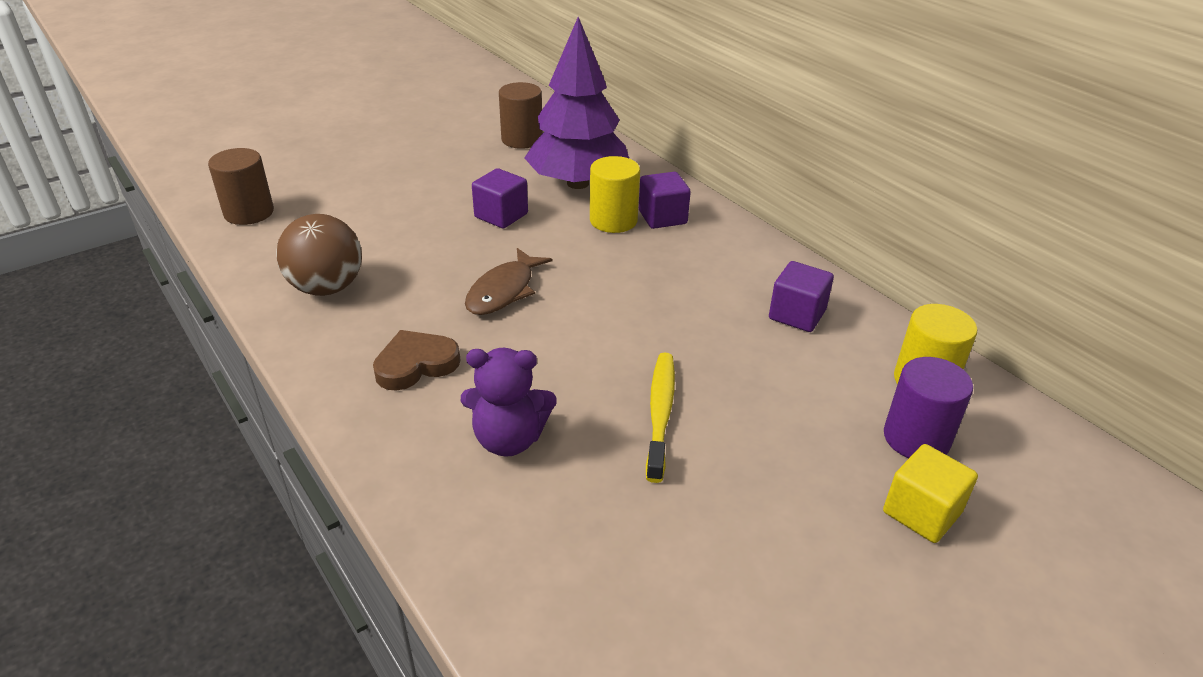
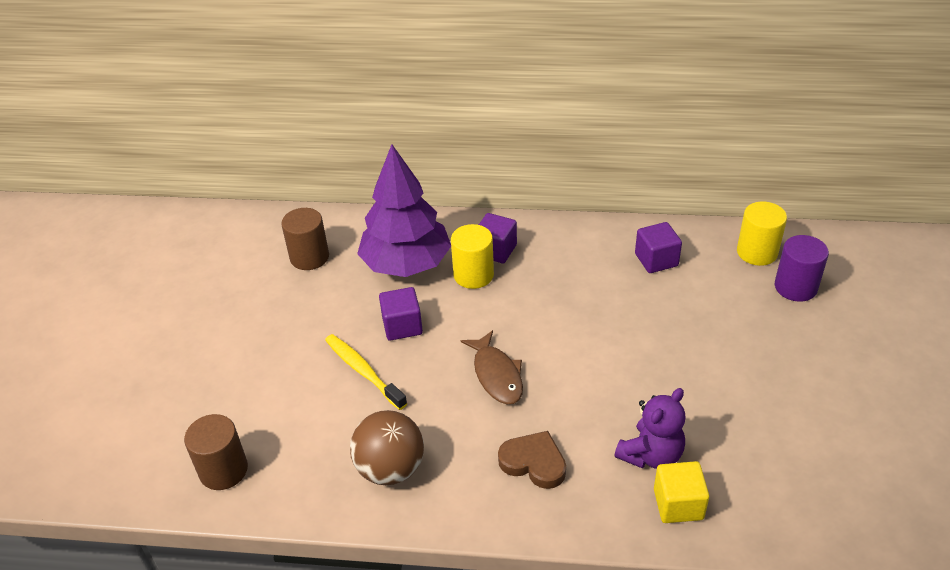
camera: 45 degrees left, 5 degrees up
brown heart [373,330,461,391] -> brown heart turned 105 degrees clockwise [498,431,566,489]
yellow toothbrush [646,353,675,483] -> yellow toothbrush moved to [325,334,407,410]
yellow cube [883,444,978,543] -> yellow cube moved to [654,461,709,523]

